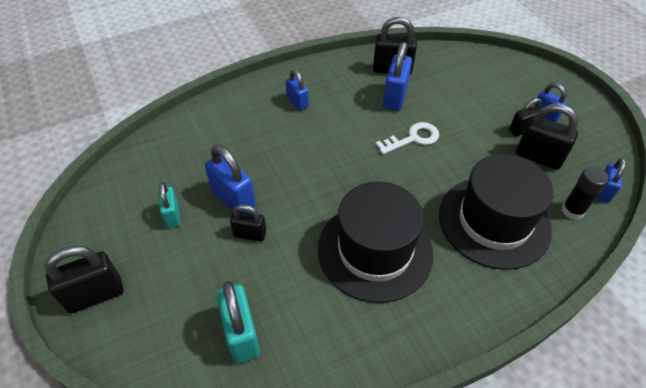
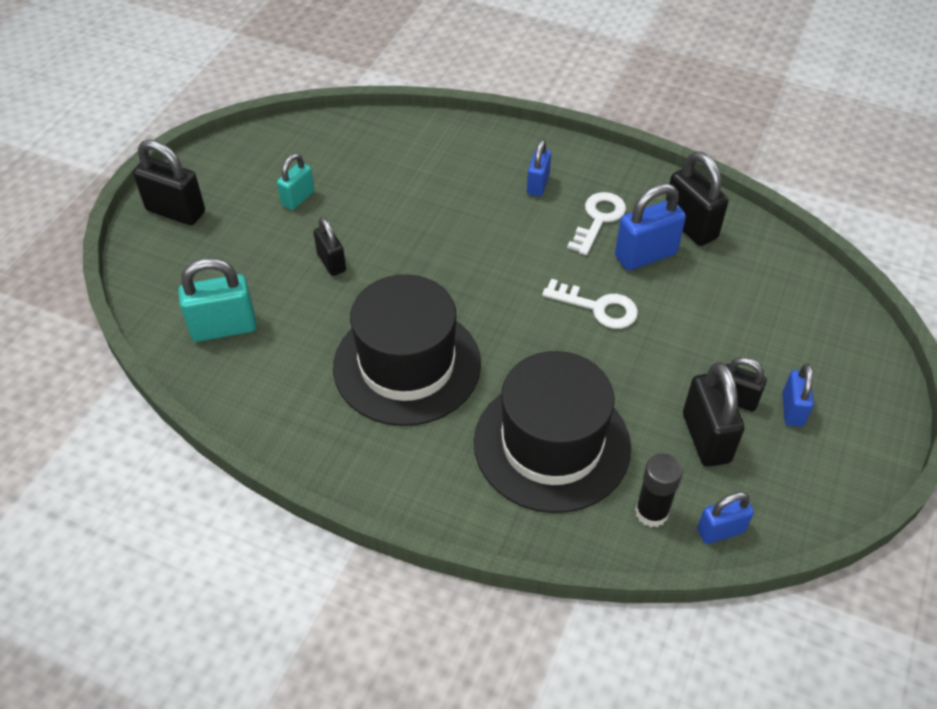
camera: 50 degrees right, 0 degrees up
blue padlock [205,145,256,212] -> none
turquoise padlock [216,281,260,363] -> turquoise padlock turned 45 degrees clockwise [178,258,256,342]
none -> white key [567,192,626,255]

